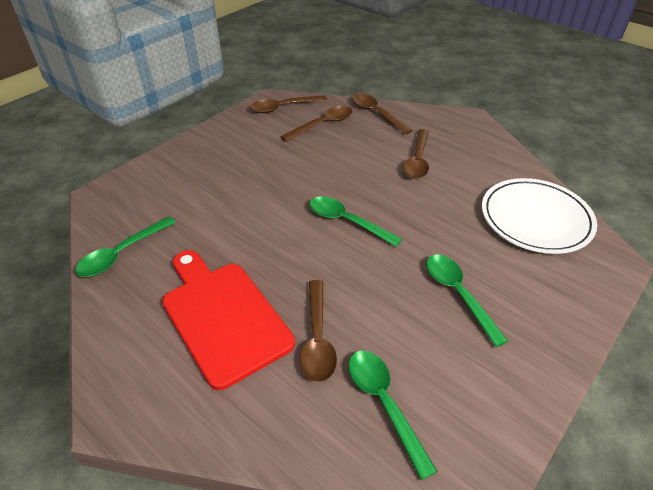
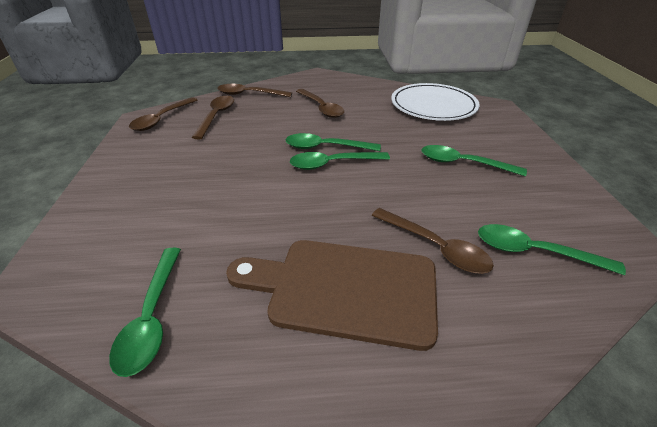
camera: 45 degrees left, 5 degrees down
red cutting board [162,250,295,390] -> brown cutting board [226,240,438,351]
none -> green spoon [286,133,381,151]

